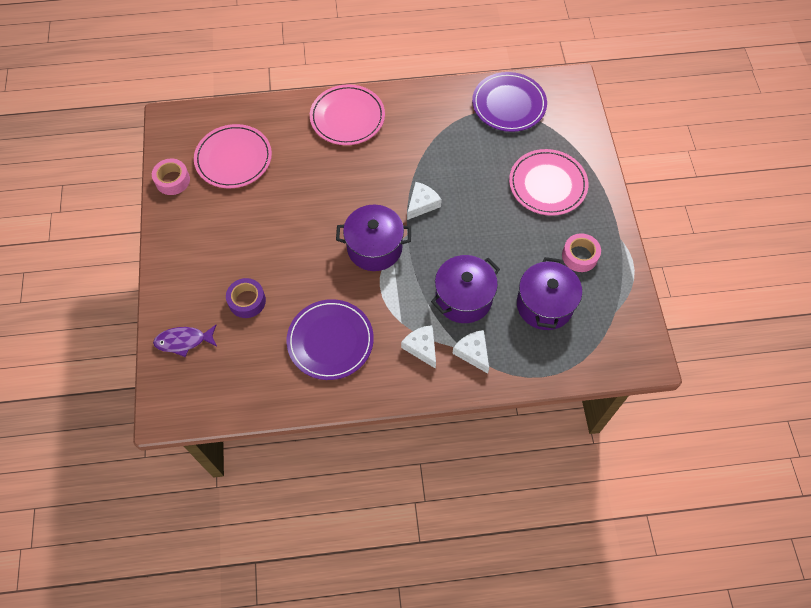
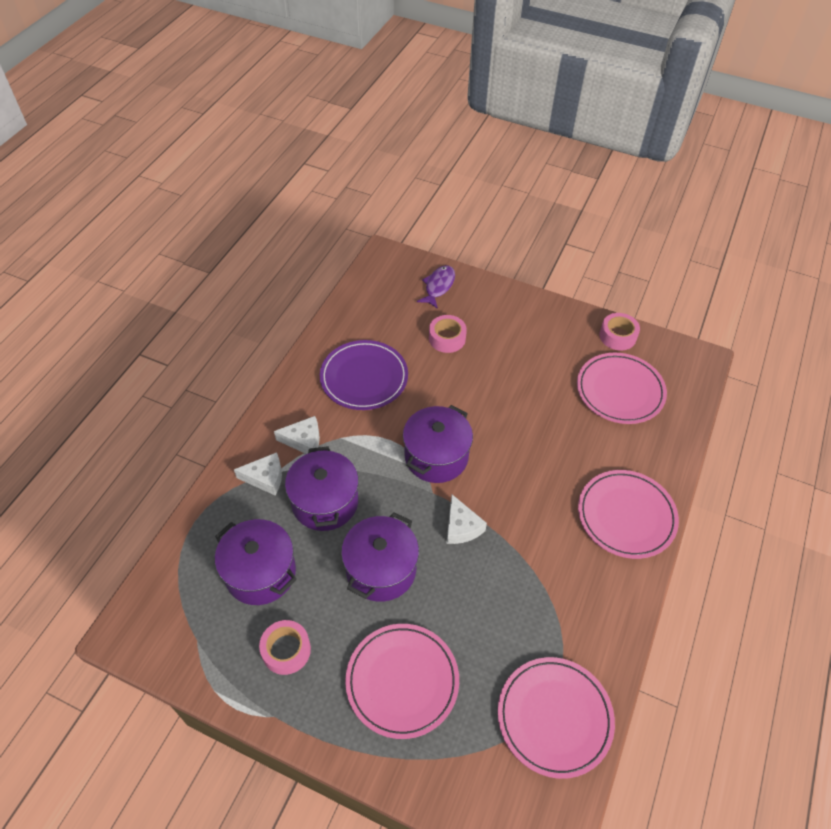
camera: 120 degrees right, 10 degrees down
purple tape [226,278,266,318] -> pink tape [429,315,467,353]
purple plate [472,72,547,132] -> pink plate [498,657,615,779]
none -> purple pot [341,512,419,602]

